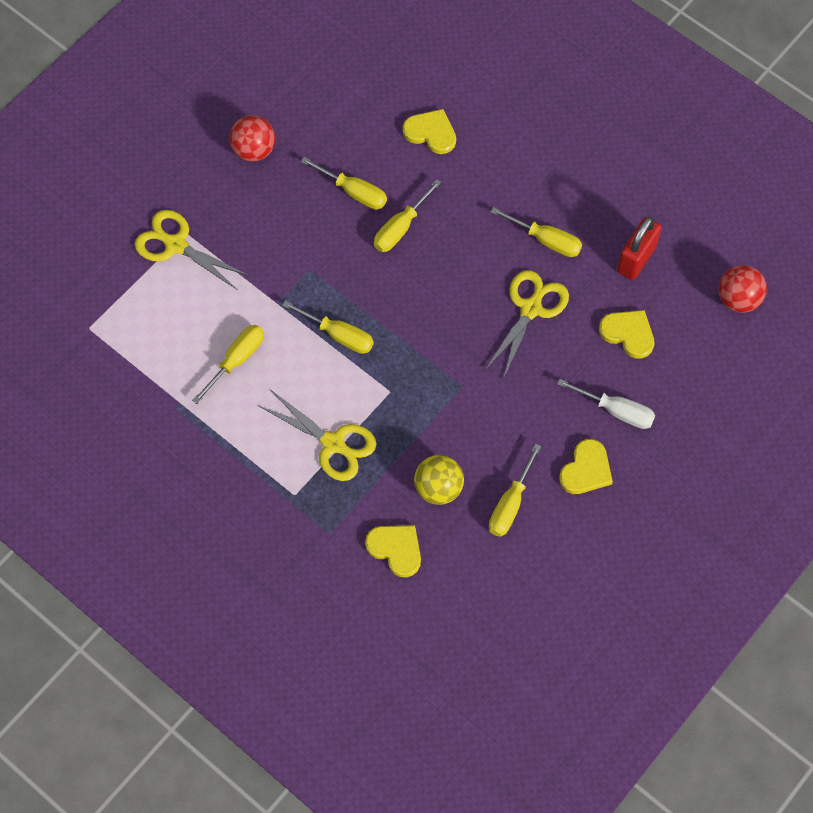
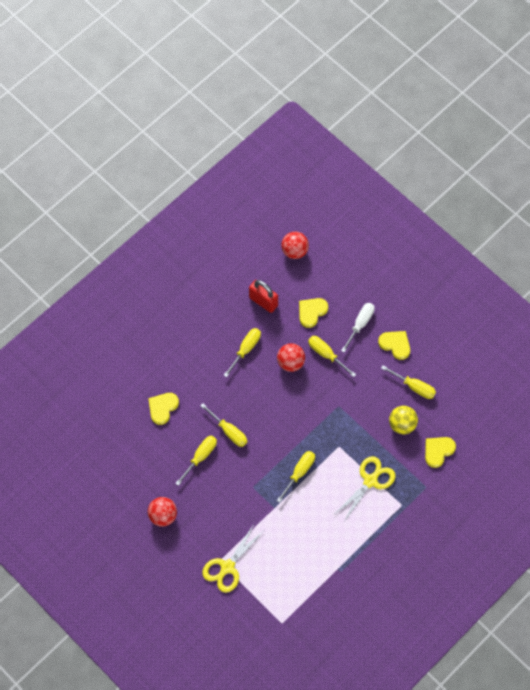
camera: 85 degrees left, 0 degrees up
yellow screwdriver [192,325,264,404] -> yellow screwdriver moved to [308,336,356,377]
yellow scissors [485,270,569,377] -> red ball [277,343,305,372]

